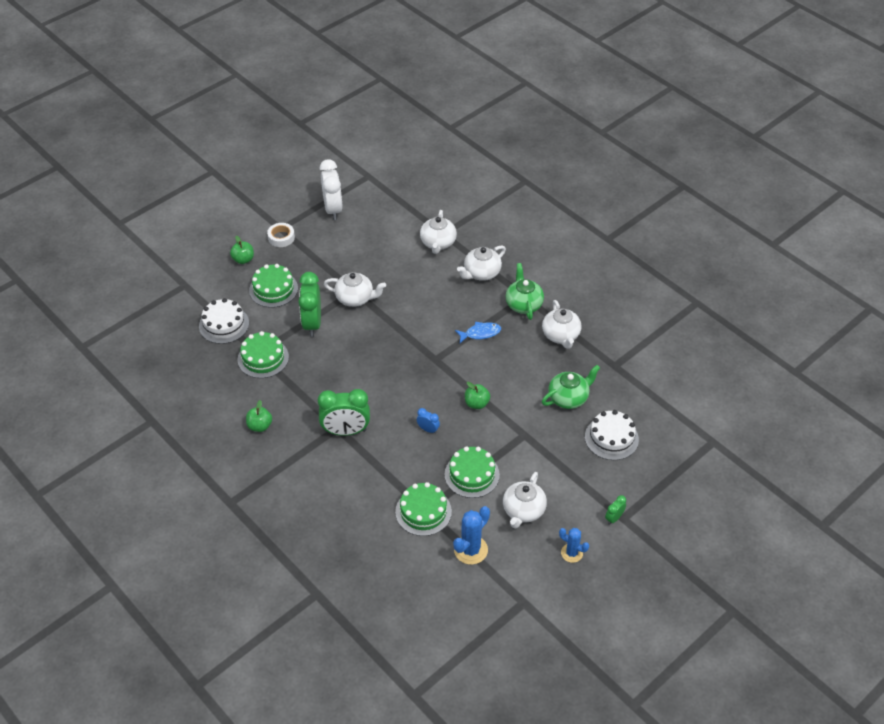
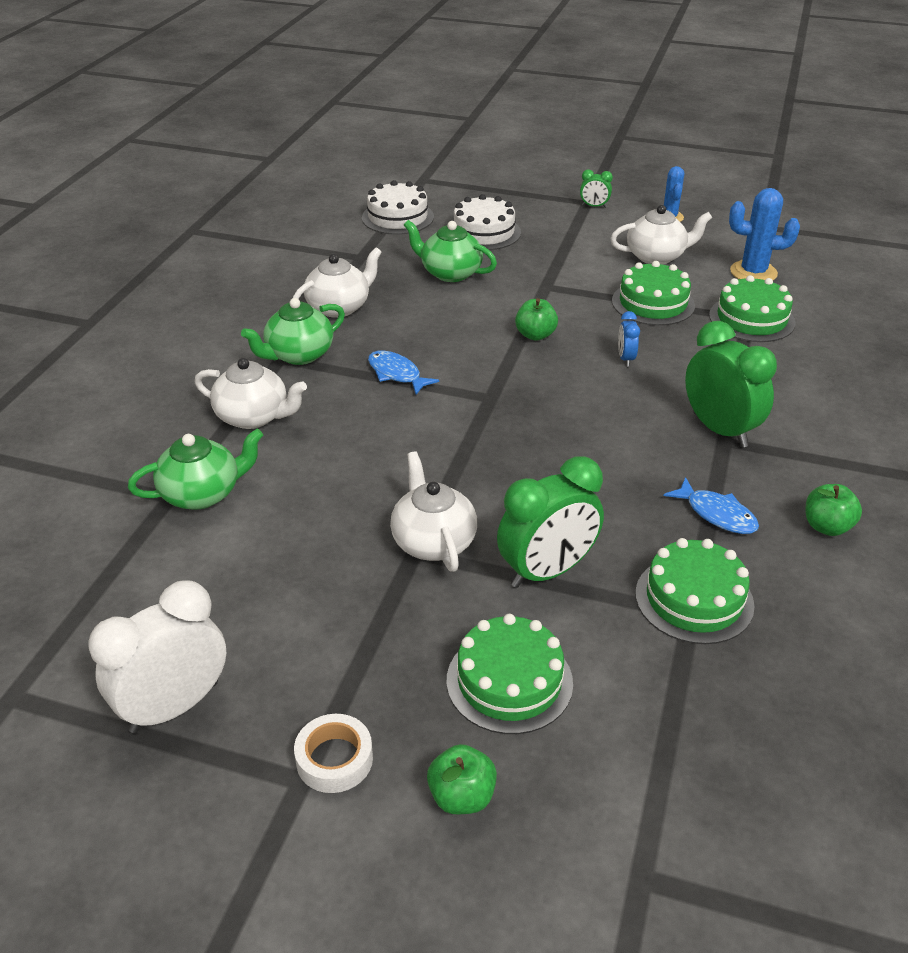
camera: 120 degrees left, 10 degrees down
white cake [199,298,249,344] -> white cake moved to [362,180,434,235]
white teapot [420,210,457,254] -> green teapot [128,429,263,510]
none -> blue fish [664,477,759,534]

